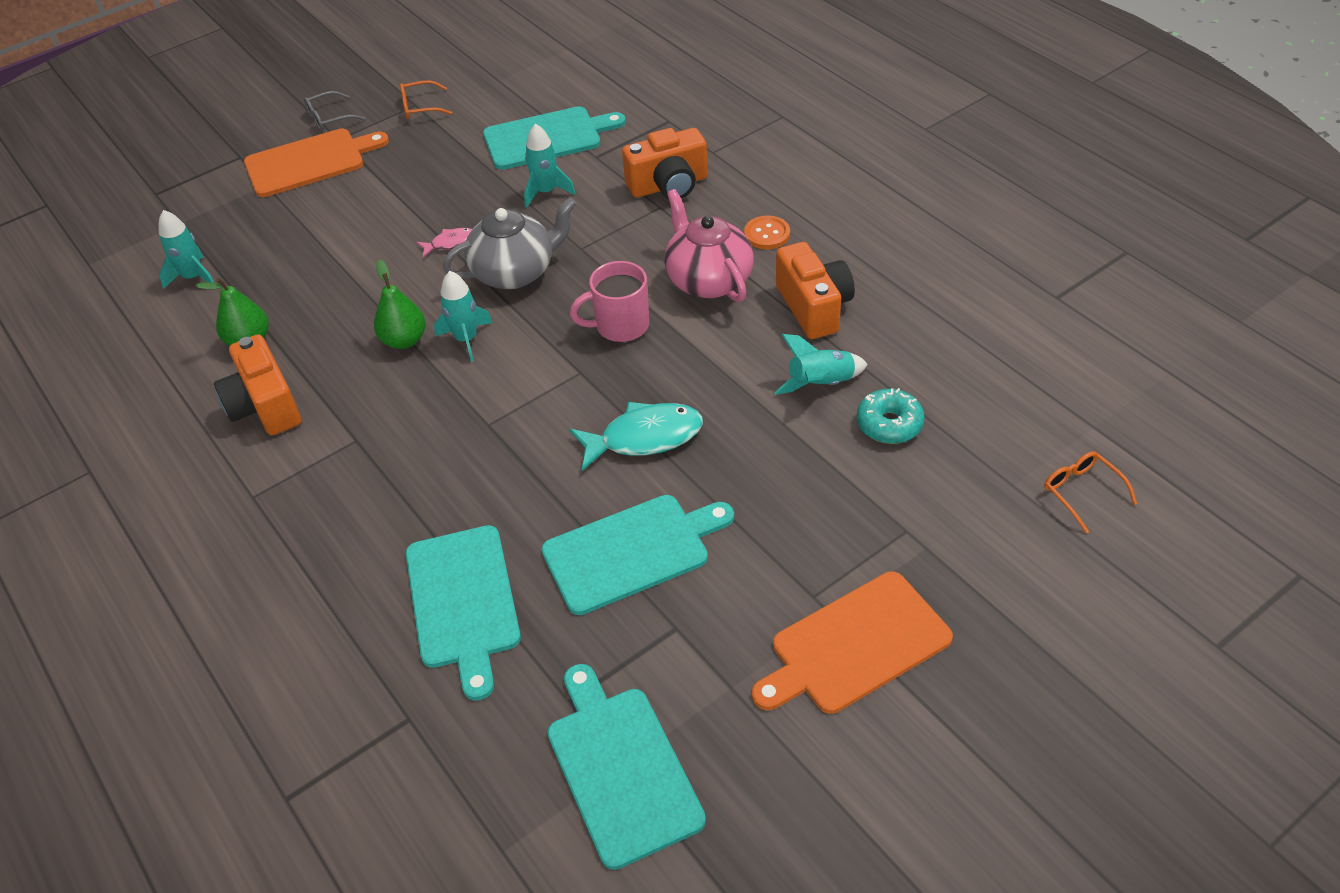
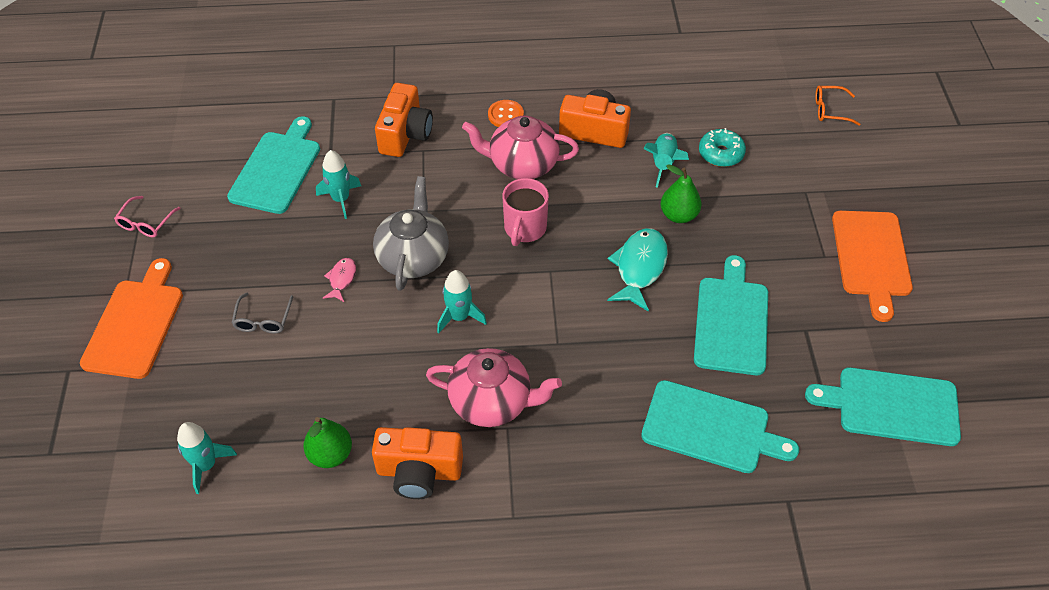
camera: 60 degrees left, 5 degrees up
grey glasses [304,91,365,131] -> grey glasses moved to [232,292,294,334]
green pear [374,260,426,349] -> green pear moved to [661,164,701,223]
orange glasses [400,80,452,119] -> pink glasses [114,196,181,237]
none -> pink teapot [426,348,562,427]

